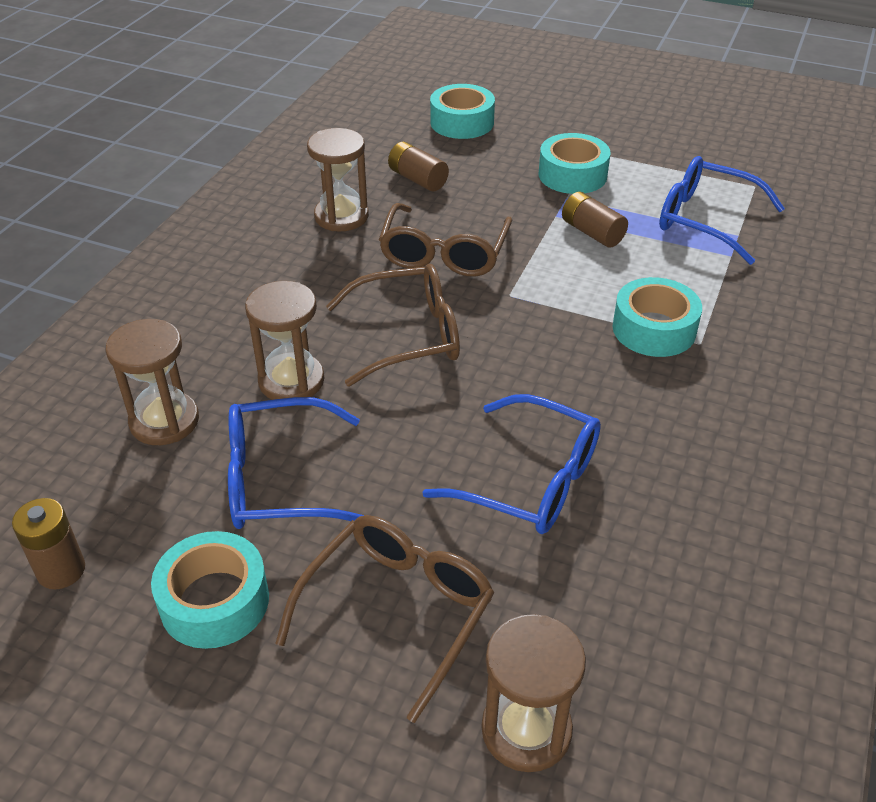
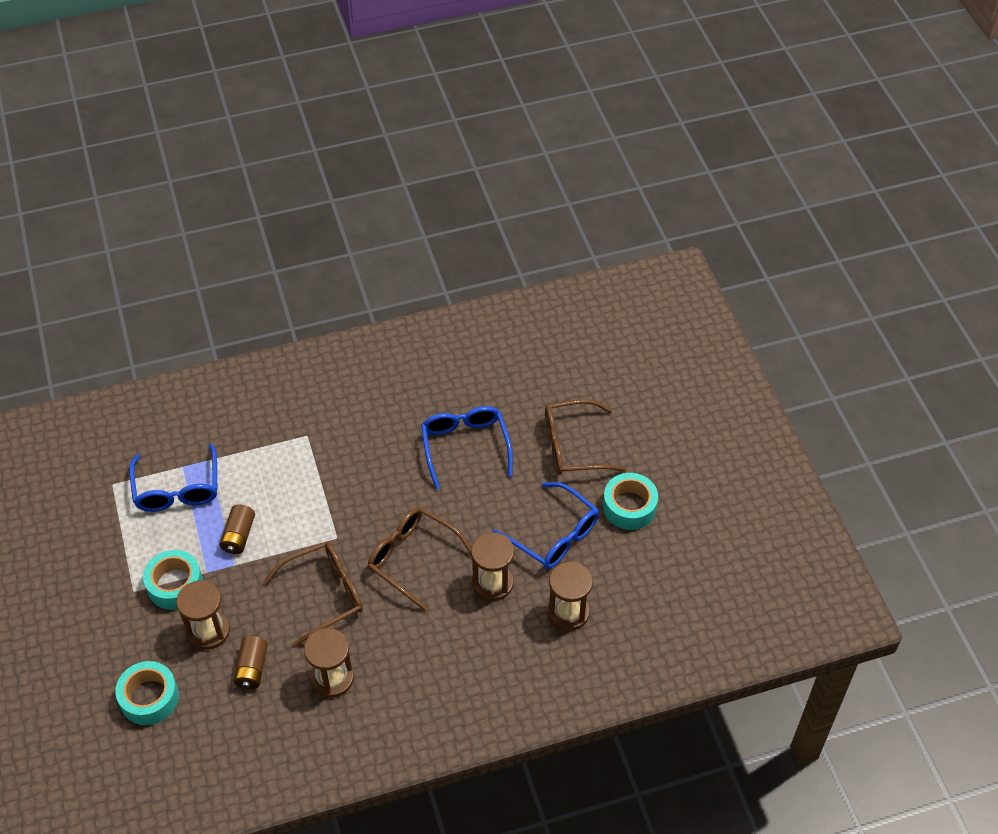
camera: 130 degrees left, 10 degrees up
brown battery [12,498,85,589] -> none
brown hourglass [482,614,586,772] -> brown hourglass moved to [176,580,230,649]
turquoise tape [612,277,702,357] -> none

